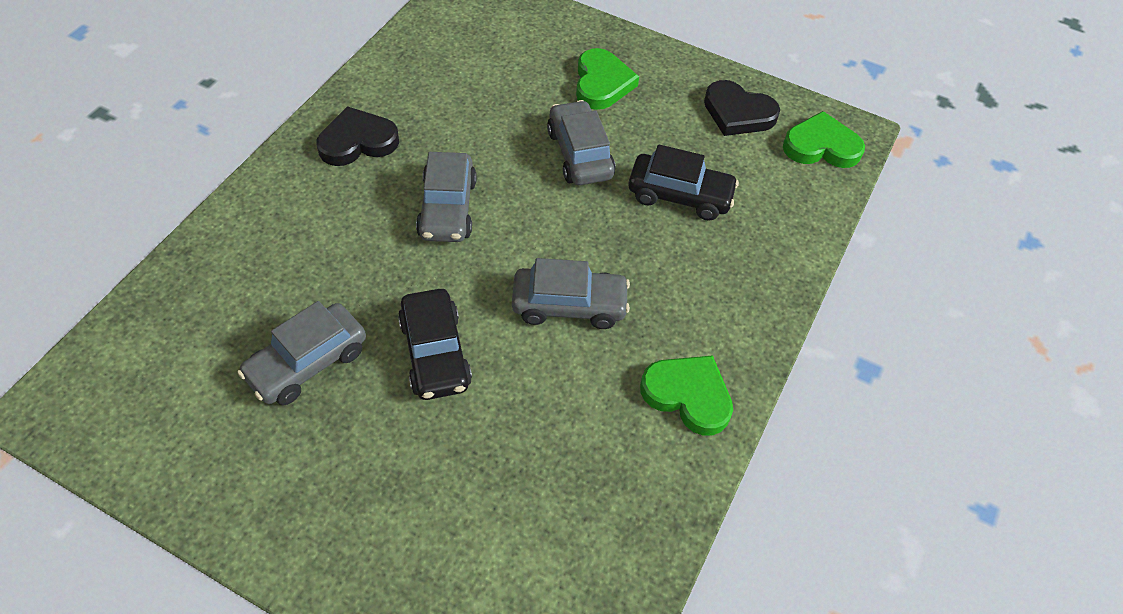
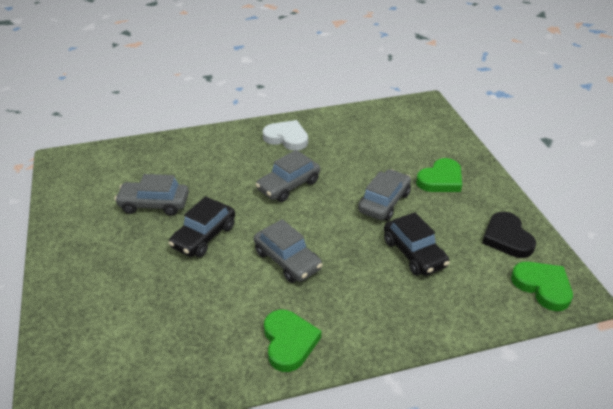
camera: 50 degrees right, 15 degrees down
black heart [317,106,399,166] -> white heart [263,120,308,151]

